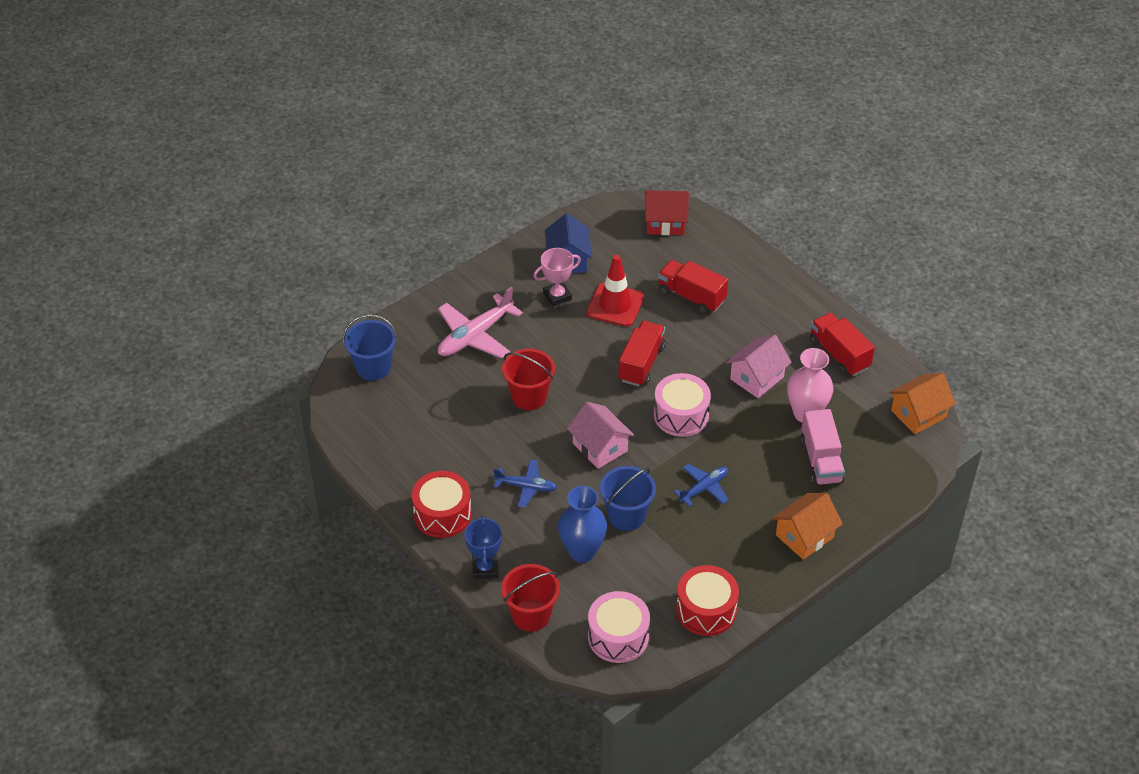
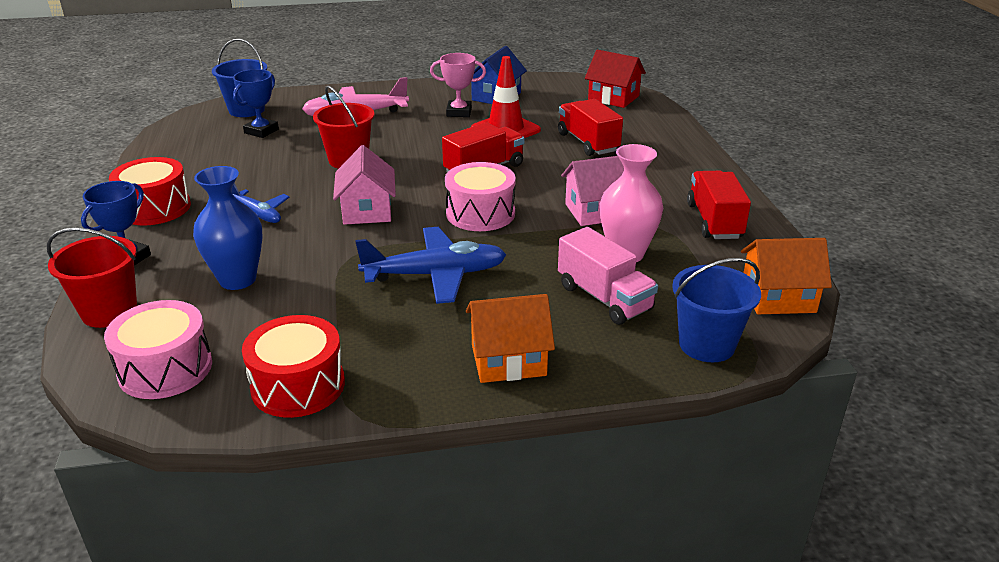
camera: 30 degrees right, 15 degrees down
blue bucket [600,466,656,531] -> blue bucket moved to [672,258,761,362]
blue plane [674,464,729,507] -> blue plane [355,227,506,304], size x1.68
pink truck [800,409,845,486] -> pink truck turned 60 degrees counterclockwise [558,227,658,325]
none -> blue trophy [233,69,279,138]

